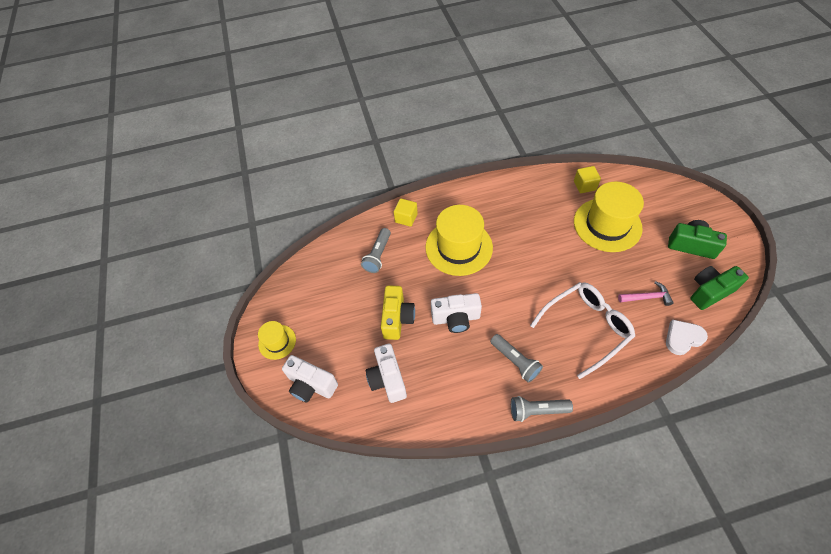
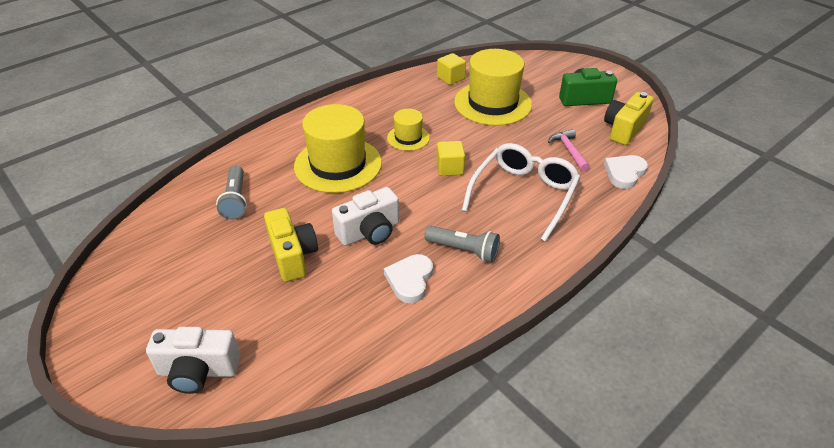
camera: 30 degrees left, 15 degrees down
yellow hat [258,321,296,360] -> yellow hat moved to [387,109,430,151]
white camera [366,344,407,403] -> none
yellow cube [394,198,418,227] -> yellow cube moved to [436,141,465,176]
grey flashlight [511,396,573,422] -> none
pink hammer [618,281,673,306] -> pink hammer turned 75 degrees counterclockwise [548,129,590,171]
green camera [690,266,749,310] -> yellow camera [604,92,654,145]
none -> white heart [384,254,433,303]

